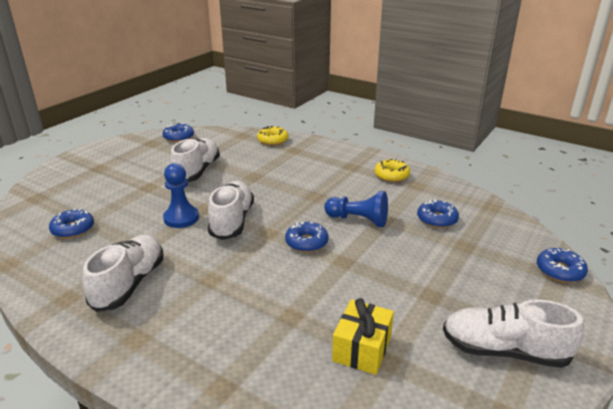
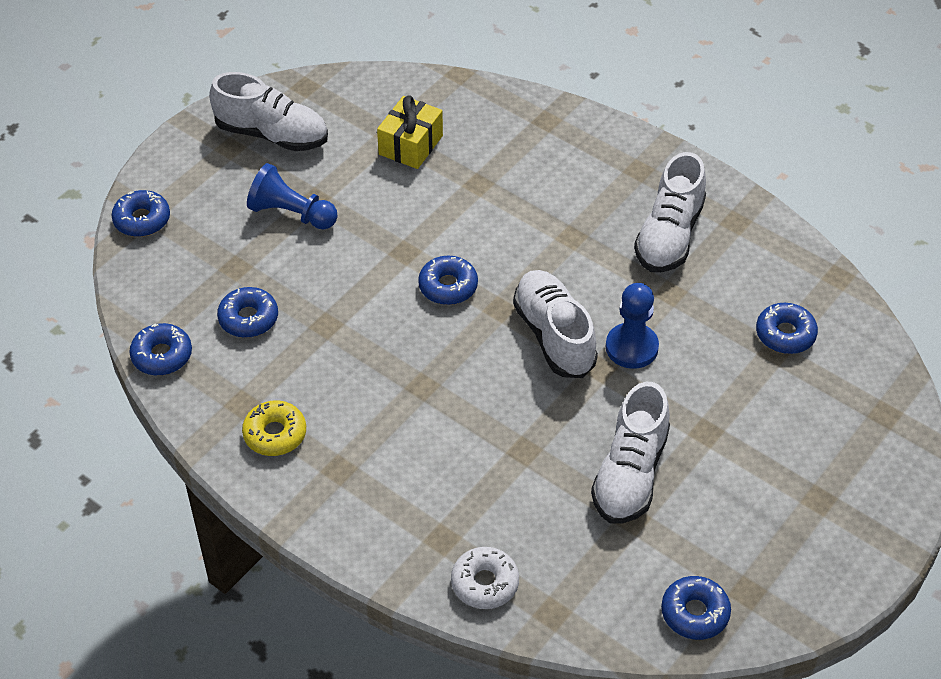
camera: 175 degrees left, 20 degrees up
white shoe [208,181,254,240] -> white shoe turned 150 degrees clockwise [513,270,598,378]
yellow donut [257,126,288,145] -> white donut [451,547,519,609]
blue pawn [324,191,388,227] -> blue pawn moved to [247,163,338,230]
none -> blue donut [129,323,192,376]

